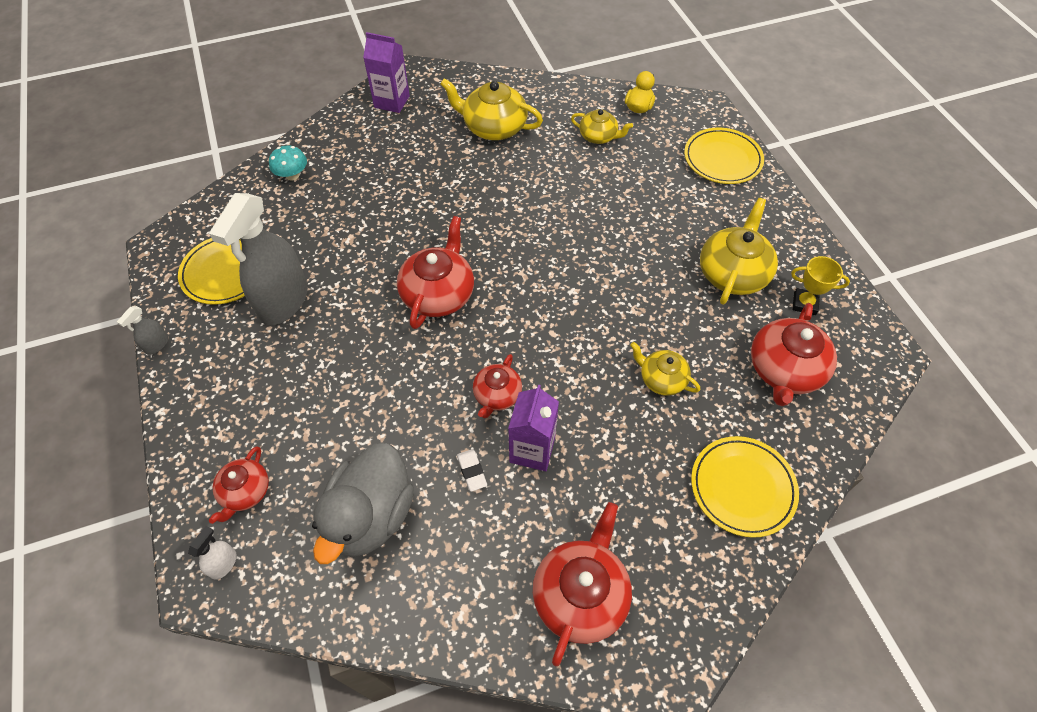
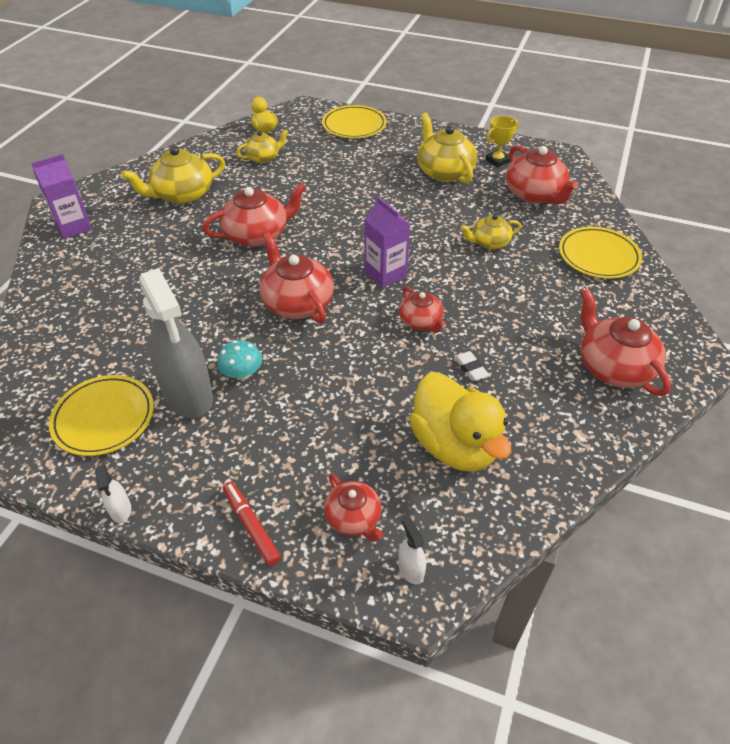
camera: 50 degrees left, 10 degrees down
grey spray bottle [117,306,168,355] -> white spray bottle [95,464,131,523]
turquoise mushroom [269,145,307,180] -> turquoise mushroom moved to [217,340,262,380]
grey duck [312,443,414,564] -> yellow duck [409,372,511,472]
white eraser [457,449,487,492] -> white eraser turned 45 degrees clockwise [454,351,489,381]
purple carton [508,385,559,471] -> purple carton moved to [364,197,410,288]
none -> red teapot [203,183,306,247]
none -> red marker [223,482,281,566]

